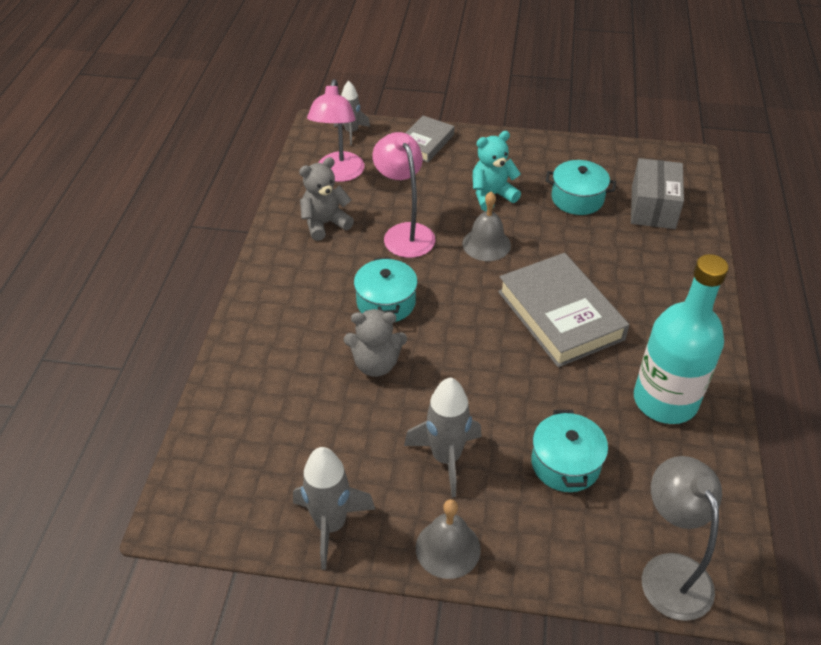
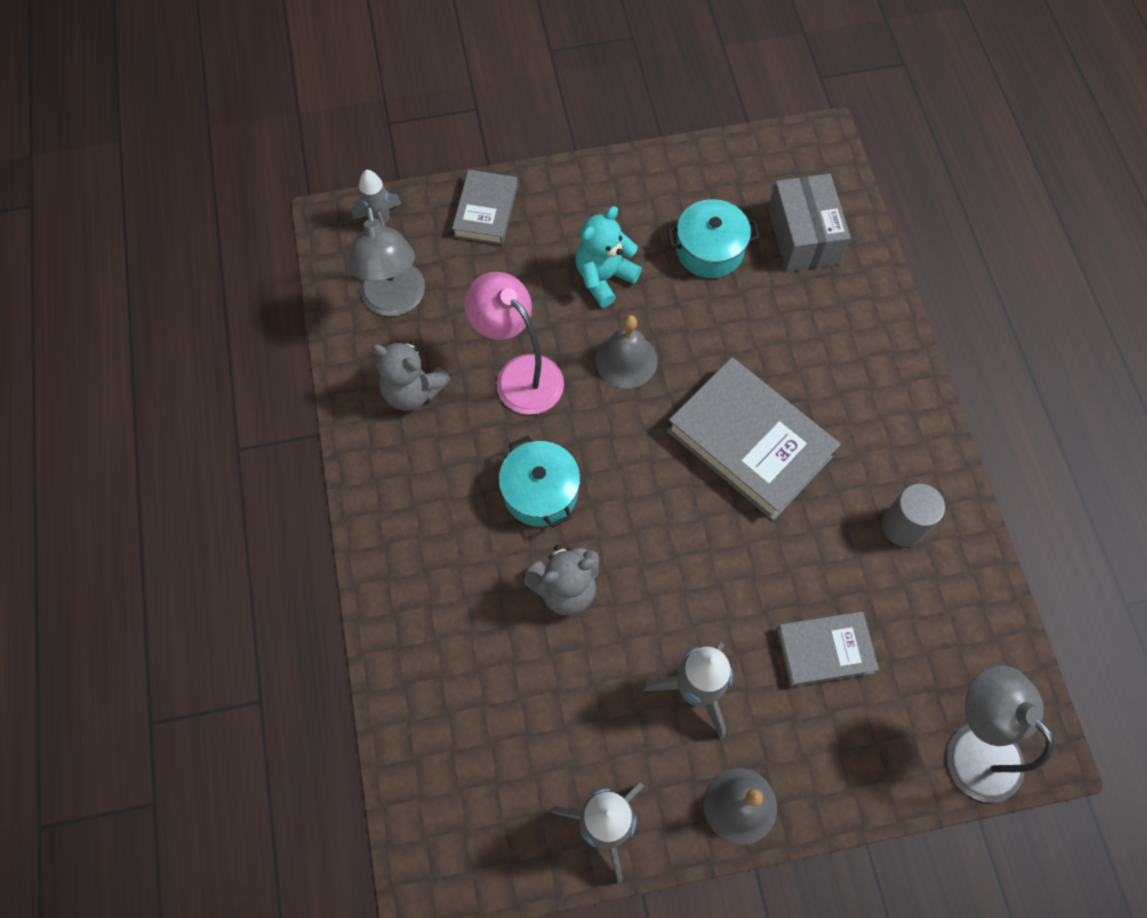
camera: 20 degrees left, 20 degrees up
grey teddy bear [299,157,354,241] -> grey teddy bear turned 105 degrees counterclockwise [371,341,451,411]
pink lamp [307,79,365,182] -> grey lamp [348,206,425,316]
turquoise pot [531,410,608,492] -> grey book [777,611,879,687]
turquoise bottle [634,254,729,424] -> grey cylinder [882,484,945,547]

